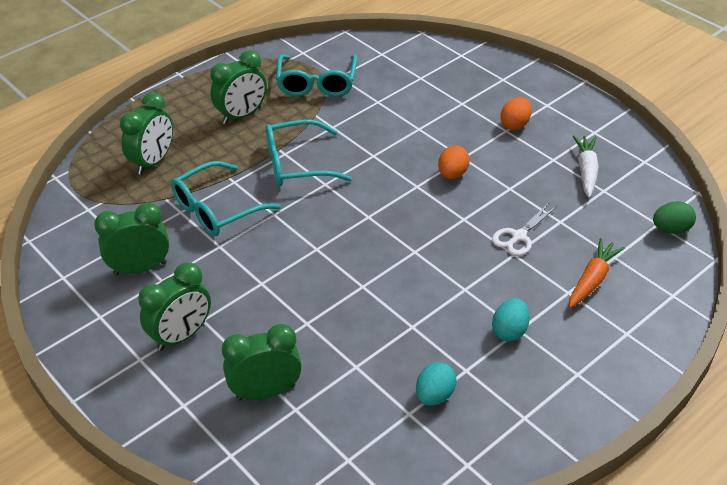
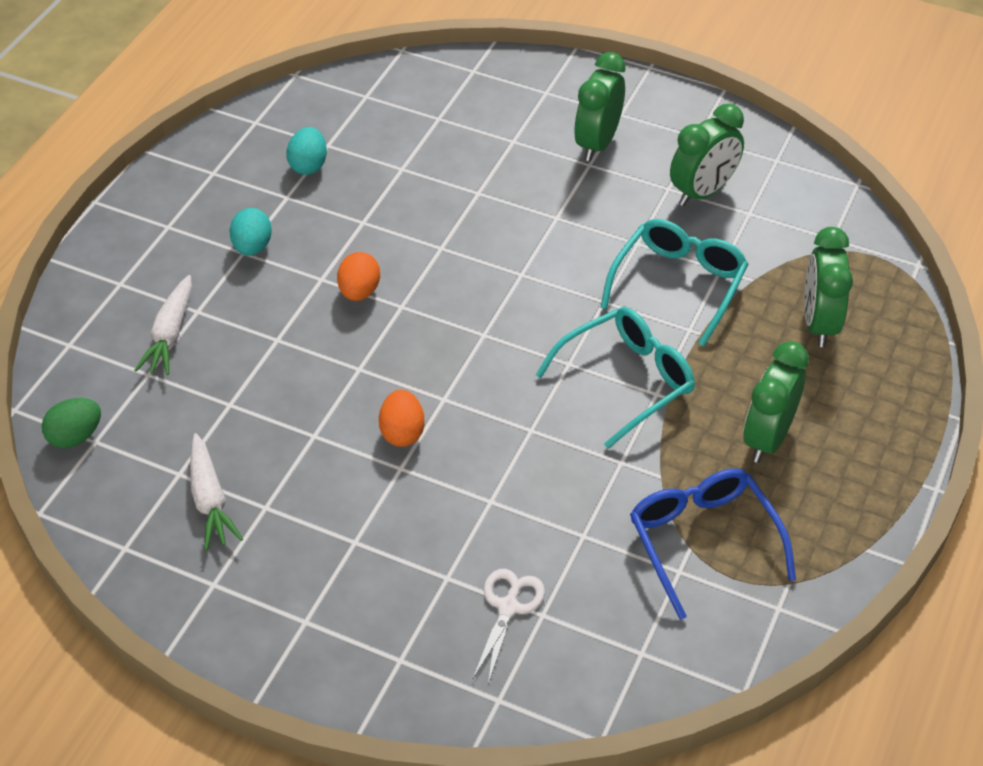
camera: 155 degrees right, 5 degrees up
green clock [222,324,302,400] -> none
turquoise glasses [276,54,357,97] -> blue glasses [630,469,796,620]
white scissors [492,204,557,256] -> white scissors moved to [473,569,545,683]
orange egg [501,97,532,130] -> orange egg moved to [337,252,380,301]
orange carrot [569,238,625,308] -> white carrot [135,275,192,375]

